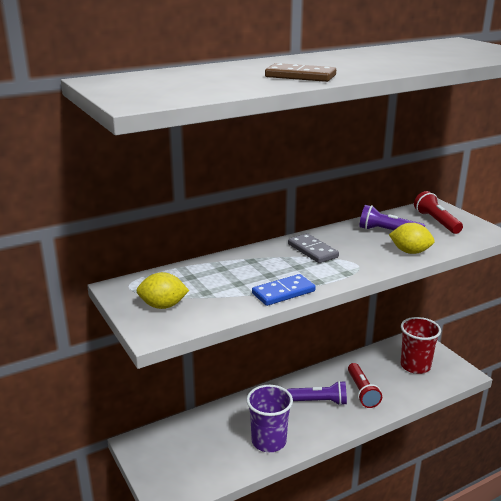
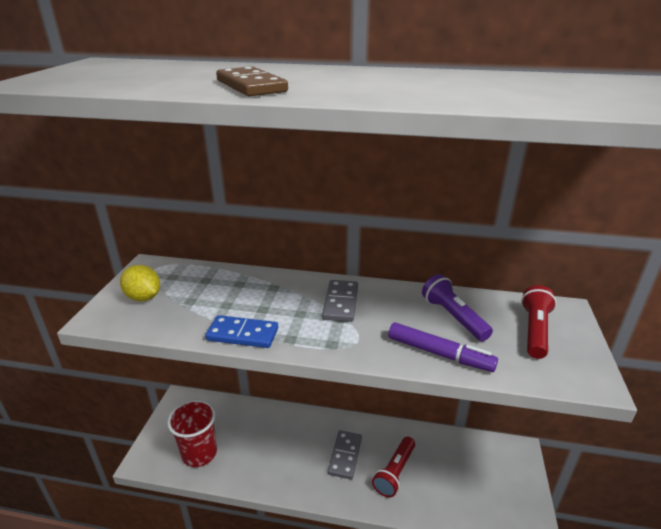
camera: 40 degrees right, 5 degrees up
purple cup [246,385,293,452] -> none
purple flashlight [287,381,347,405] -> grey domino [328,430,362,479]
yellow lemon [389,223,435,254] -> purple marker [388,322,498,372]
red cup [401,317,441,374] -> red cup moved to [167,400,217,467]

